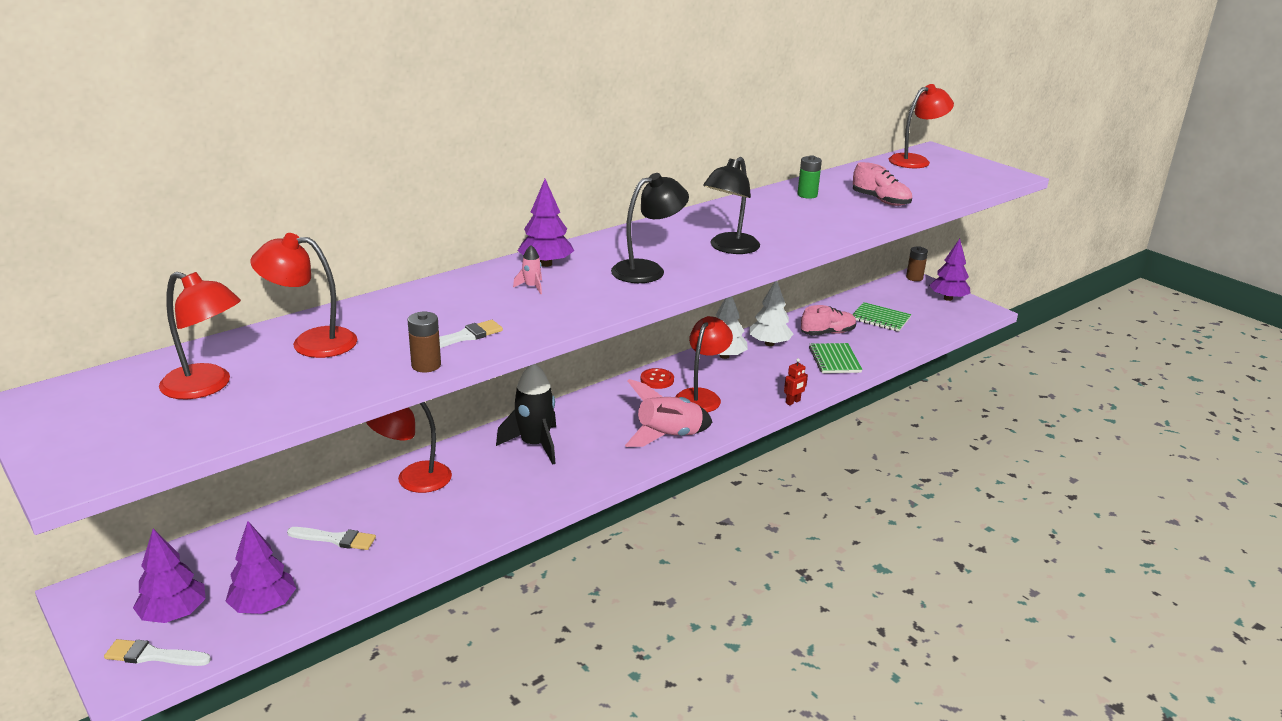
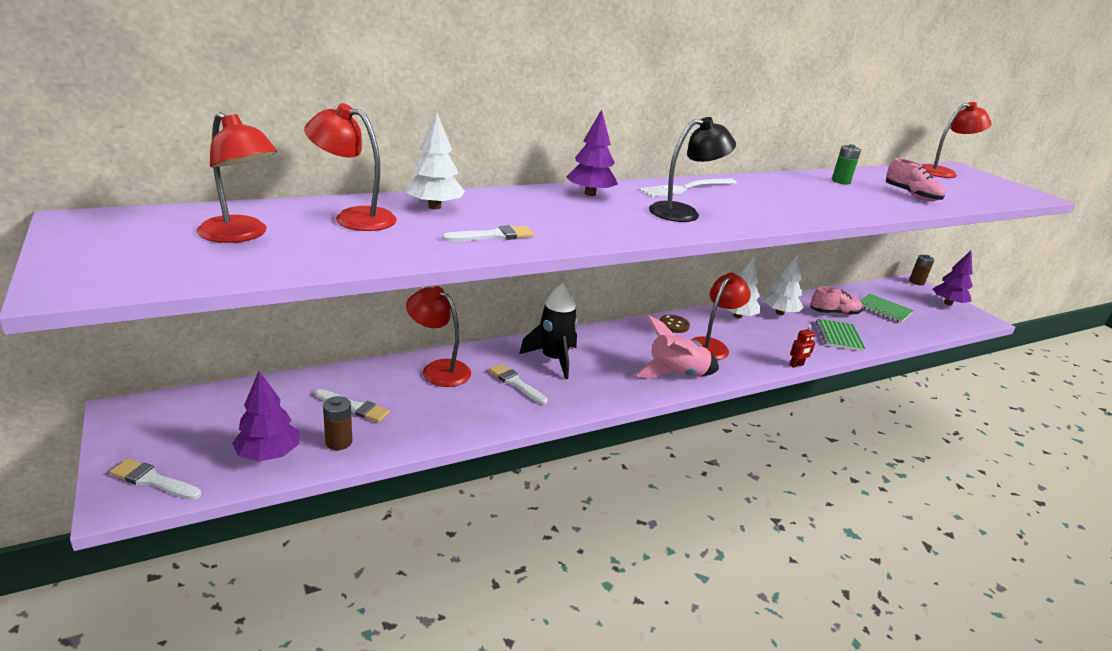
camera: 10 degrees right, 0 degrees up
purple tree [133,529,206,623] -> none
red lamp [366,402,452,493] -> red lamp turned 45 degrees clockwise [406,286,471,387]
brown battery [408,312,441,372] -> brown battery moved to [323,396,352,450]
pink rocket [513,245,542,294] -> none
red button [640,368,674,389] -> brown button [660,315,690,333]
black lamp [703,157,760,254] -> none
none -> white tree [406,113,465,209]
none -> white brush [489,363,547,404]
none -> white fork [639,178,737,197]

